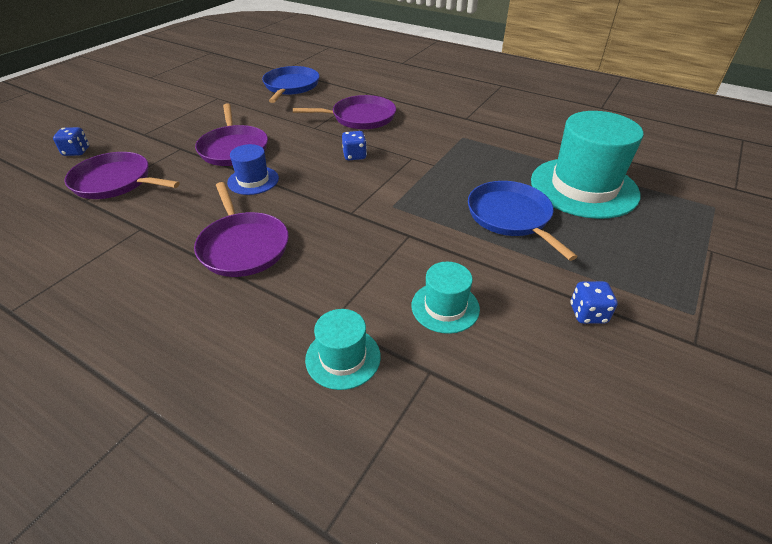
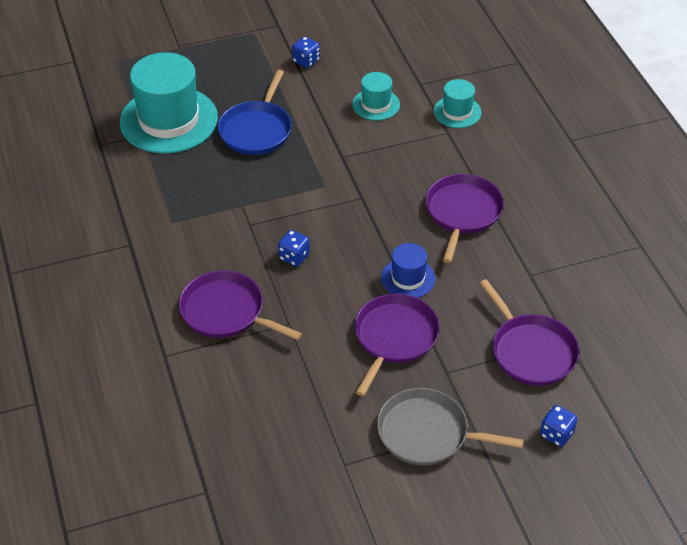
camera: 140 degrees left, 5 degrees up
blue pan [262,66,320,103] -> none
none -> grey pan [377,388,523,465]

